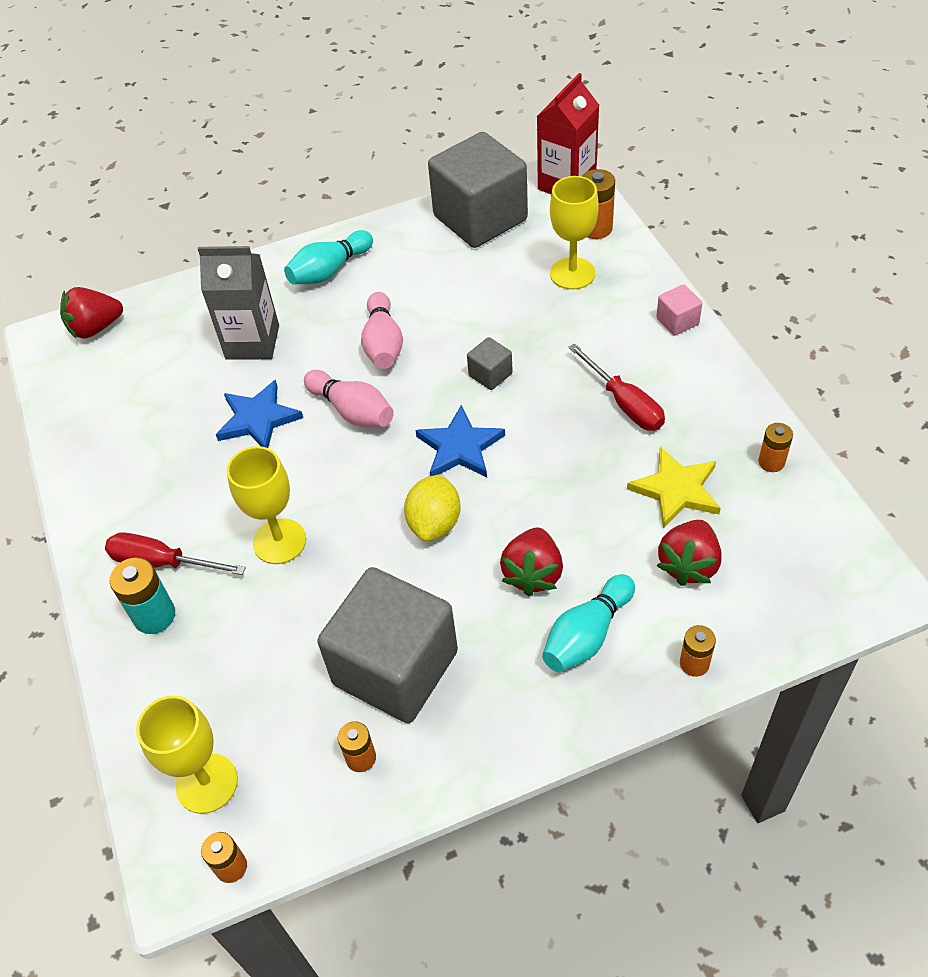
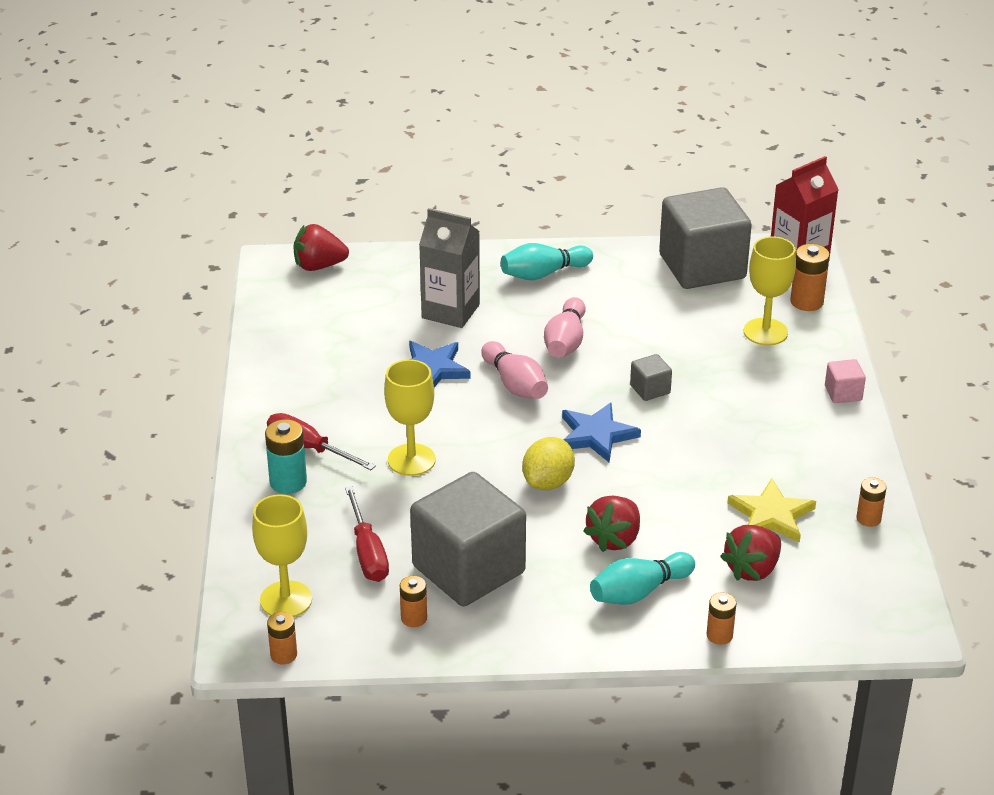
camera: 15 degrees right, 15 degrees down
red screwdriver [568,343,665,431] -> red screwdriver moved to [345,486,389,582]

